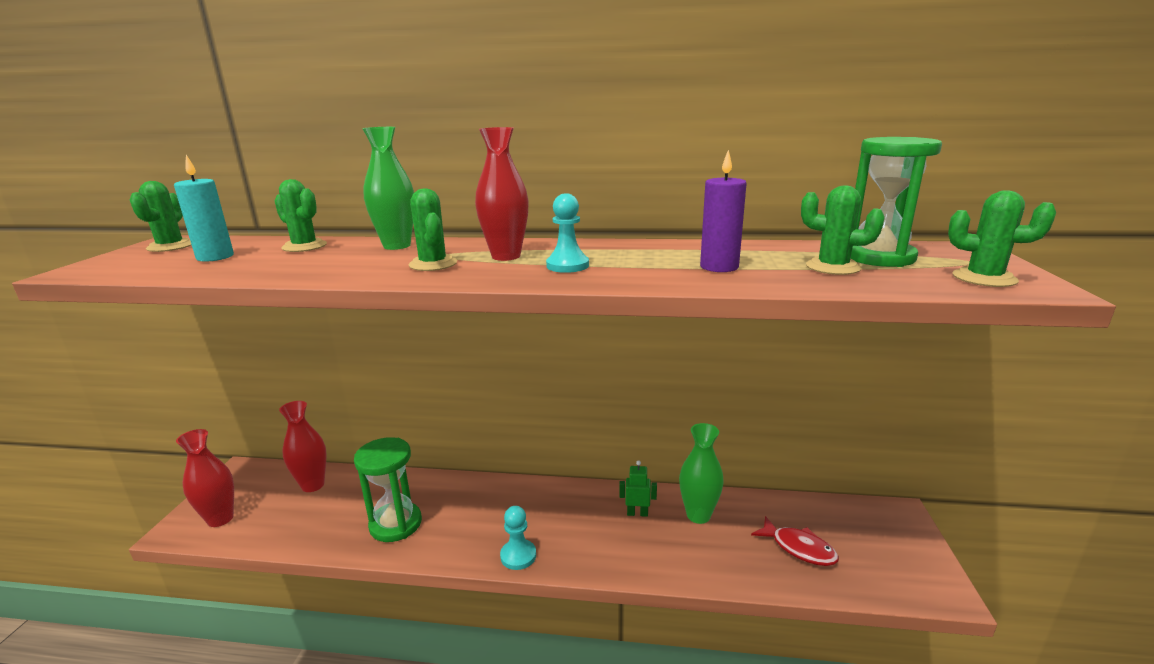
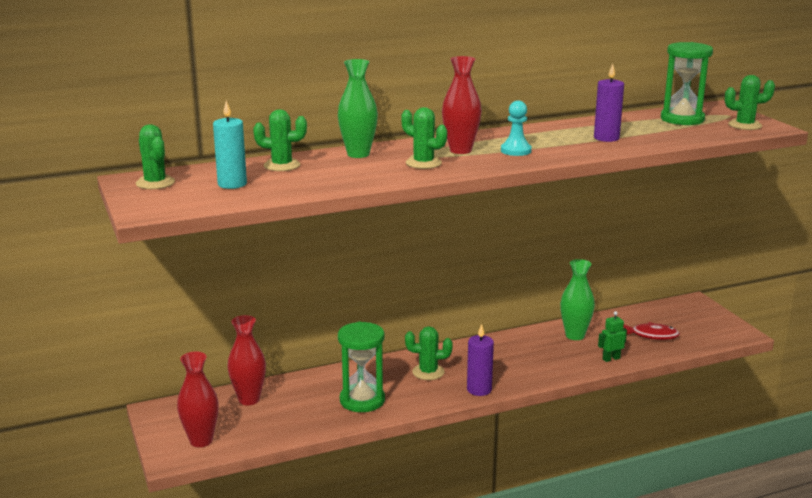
camera: 30 degrees left, 0 degrees up
turquoise pawn [500,506,536,570] -> purple candle [467,324,494,396]
green robot [619,460,657,517] -> green robot moved to [598,311,627,362]
green cactus [801,185,885,275] -> green cactus moved to [405,326,453,380]

